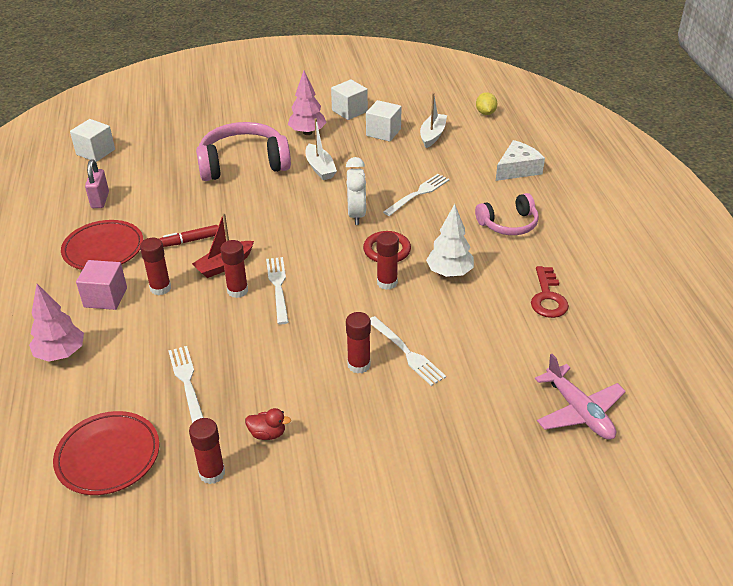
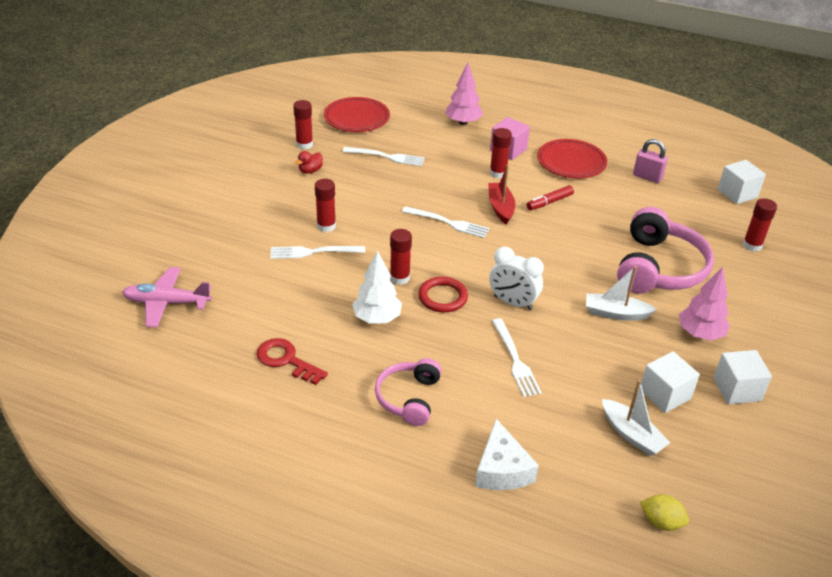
camera: 120 degrees right, 0 degrees up
red marker [160,225,218,247] -> red marker turned 135 degrees counterclockwise [527,185,574,210]
red glue stick [220,240,248,298] -> red glue stick moved to [743,198,777,252]

